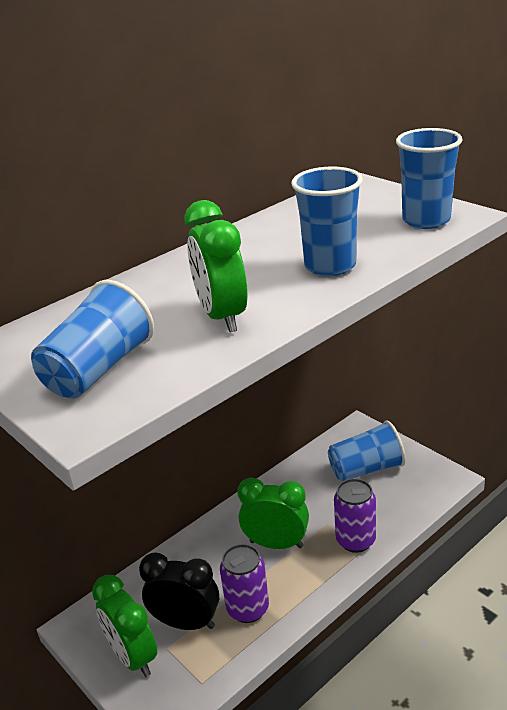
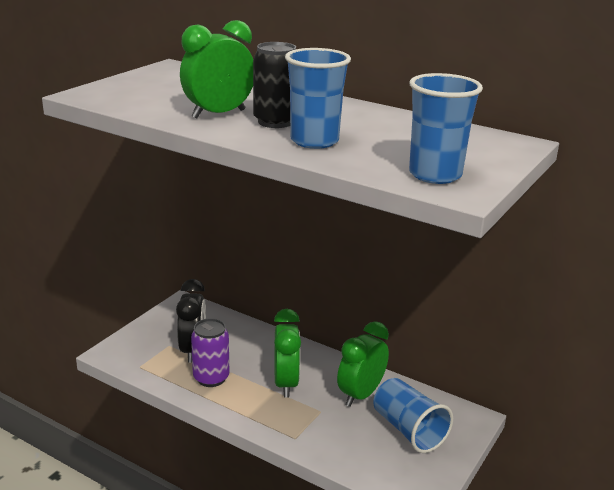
camera: 70 degrees right, 5 degrees down
blue cup [31,280,154,398] -> none
green clock [92,575,157,677] -> green clock moved to [337,321,389,407]
purple can [334,478,376,553] -> none
none -> black can [253,42,296,128]

